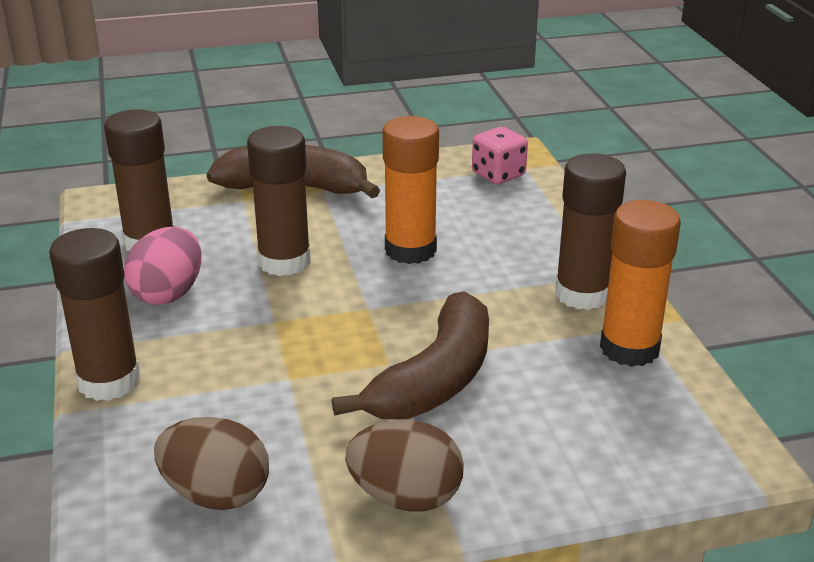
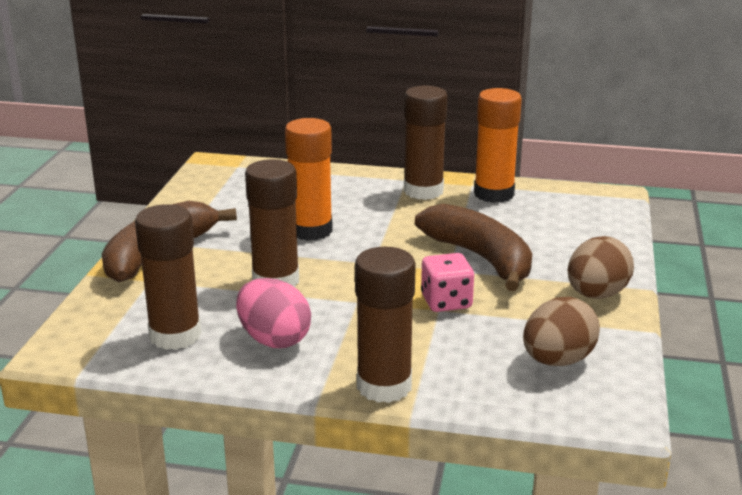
camera: 65 degrees left, 5 degrees down
pink dice [472,127,528,184] -> pink dice moved to [421,253,474,312]

